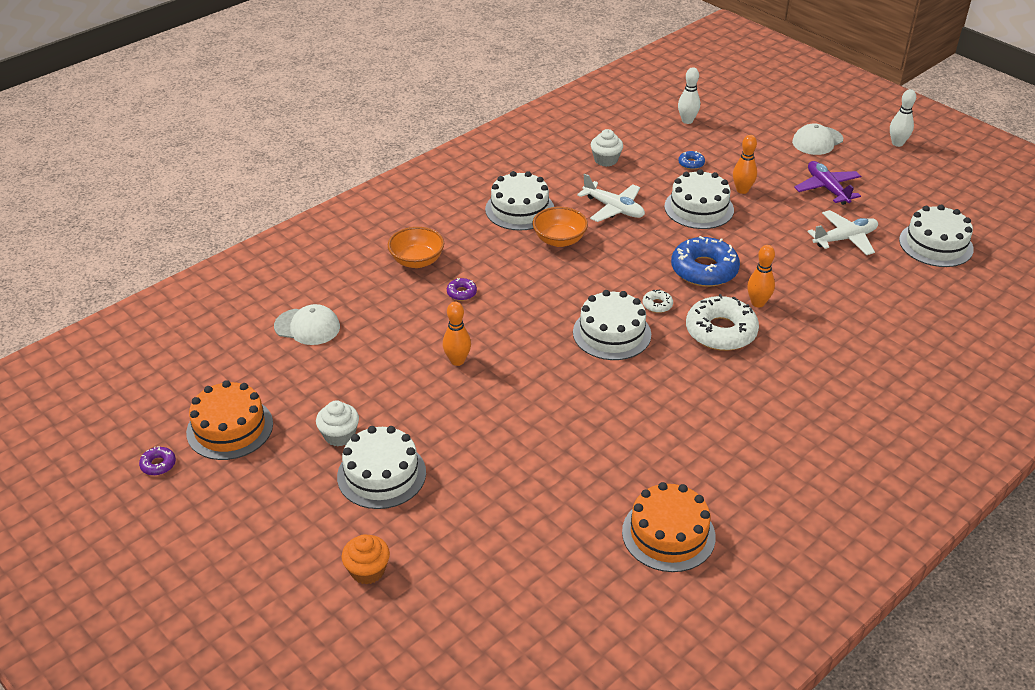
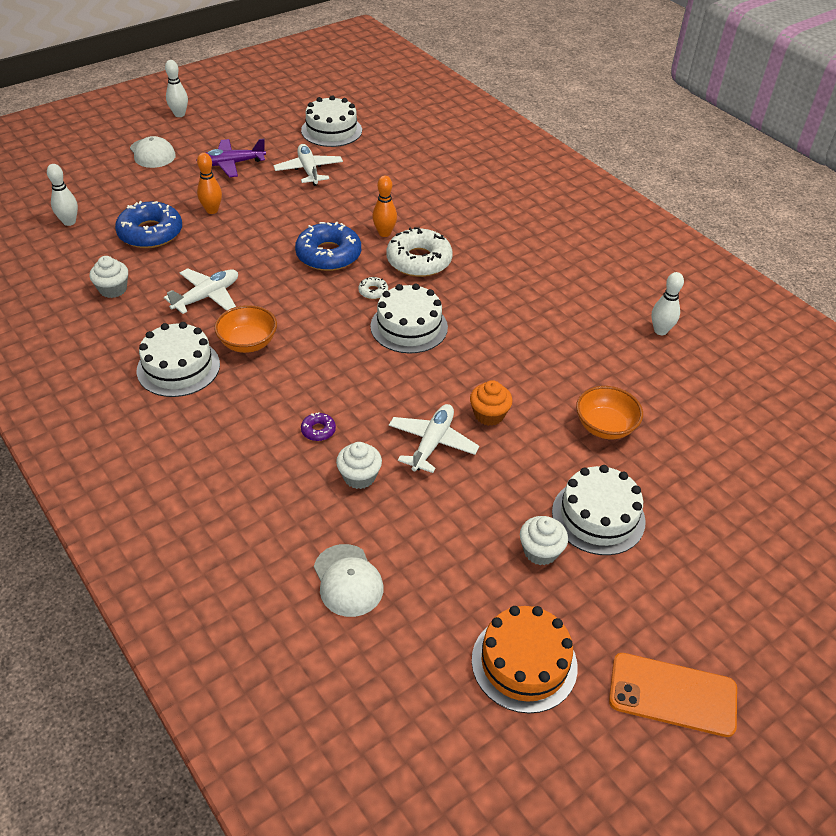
camera: 85 degrees left, 5 degrees up
purple donut [139,446,176,476] -> none
white cap [274,304,340,345] -> white cap turned 135 degrees clockwise [314,544,383,617]
orange cupcake [342,534,390,585] -> orange cupcake moved to [470,380,513,426]
orange bowl [388,227,444,268] -> orange bowl moved to [576,386,643,439]
orange bowling pin [443,302,471,366] -> white plane [389,404,479,473]
orange cake [622,482,716,572] -> white bowling pin [651,272,684,335]
white cake [664,169,734,229] -> none
blue donut [678,151,705,169] -> blue donut [115,201,182,248], size x2.29
none -> white cupcake [336,442,382,489]
none -> orange phone [609,653,737,737]

